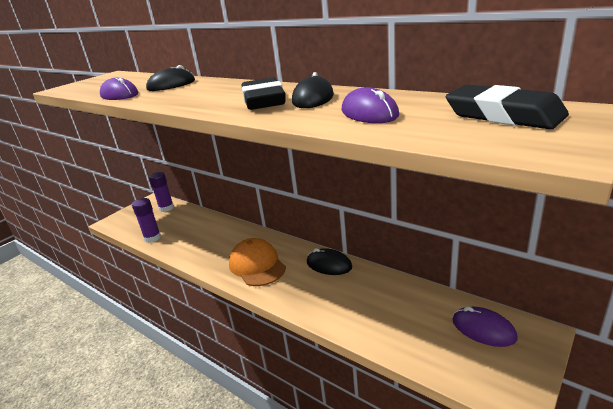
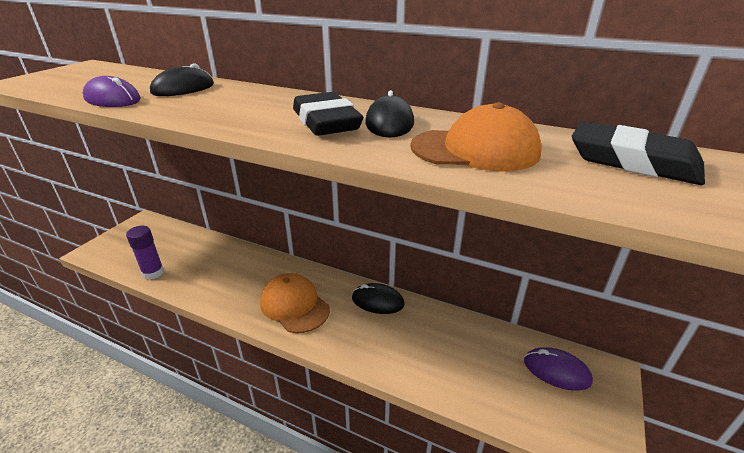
camera: 15 degrees left, 5 degrees up
purple glue stick [149,172,174,212] -> none
purple mouse [342,87,399,123] -> orange cap [410,102,542,171]

